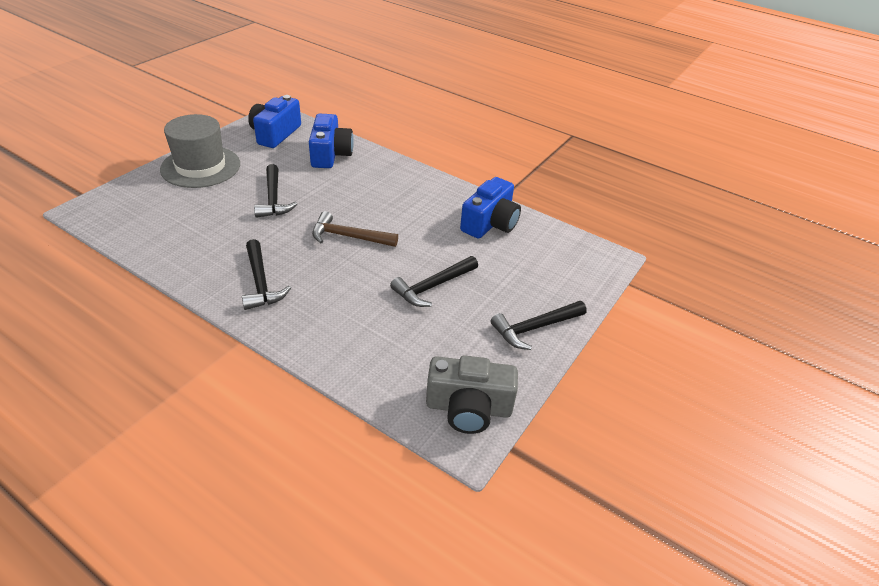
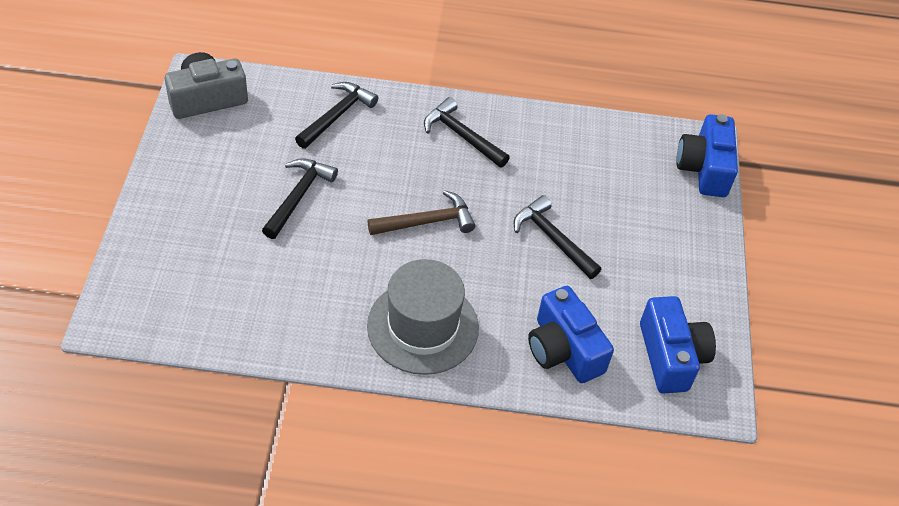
camera: 150 degrees right, 10 degrees up
grey hat [160,114,240,188] -> grey hat moved to [367,259,479,375]
blue camera [460,177,521,239] -> blue camera moved to [676,114,738,197]
black hammer [491,301,587,350] -> black hammer moved to [295,82,378,149]

